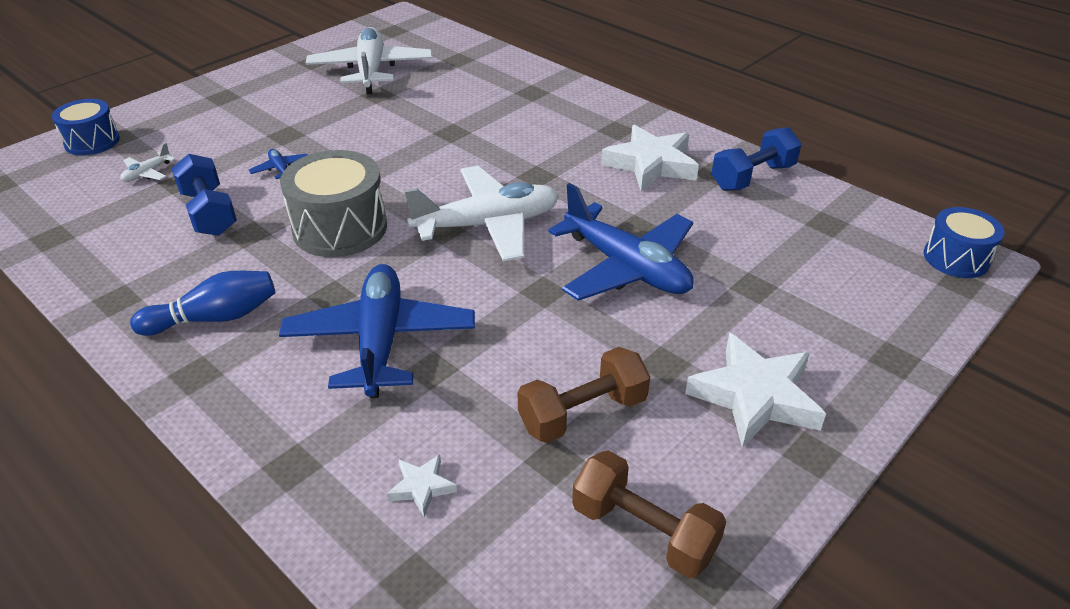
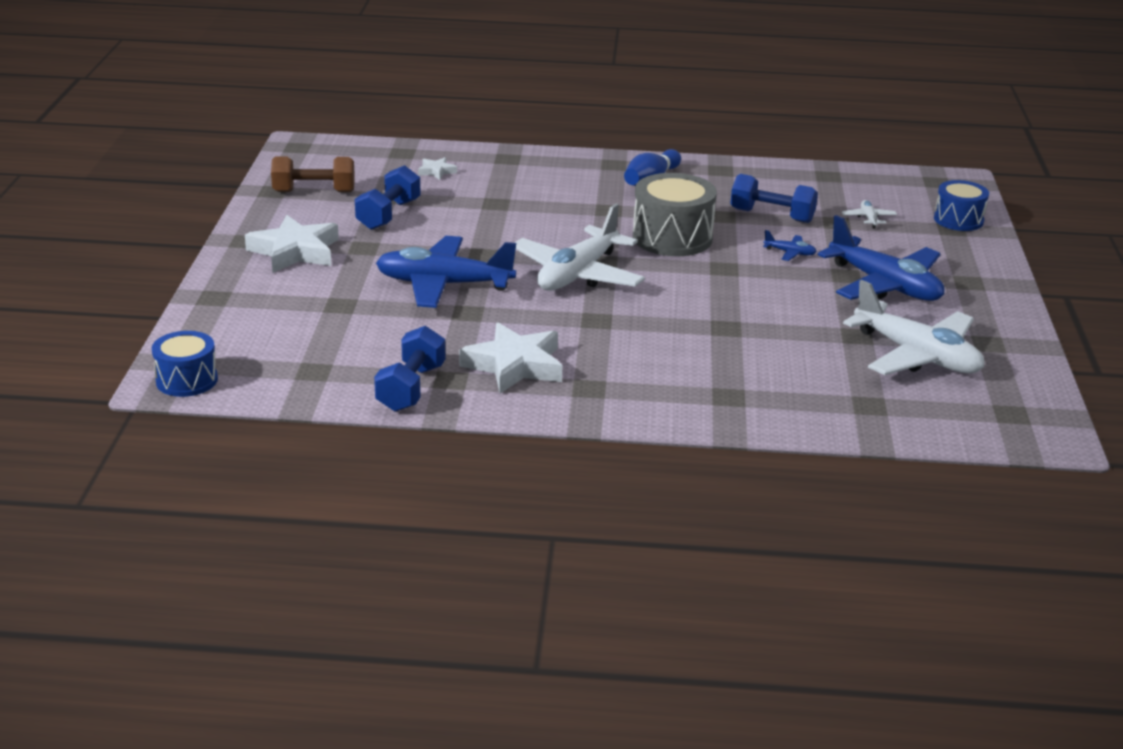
camera: 140 degrees right, 10 degrees down
blue plane [279,264,475,398] -> blue plane moved to [818,215,945,301]
brown dumbbell [518,347,650,443] -> blue dumbbell [355,165,421,230]

